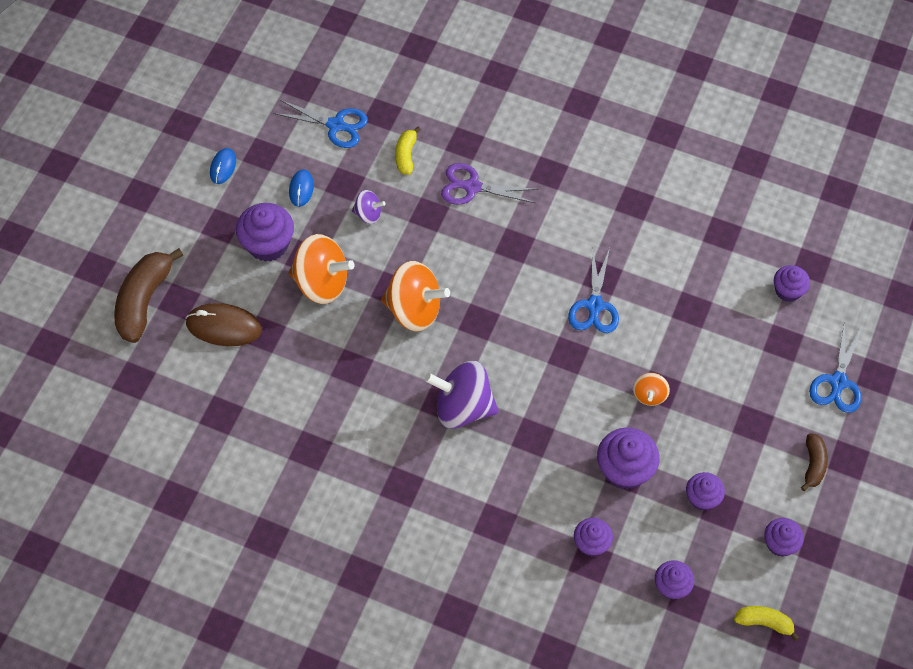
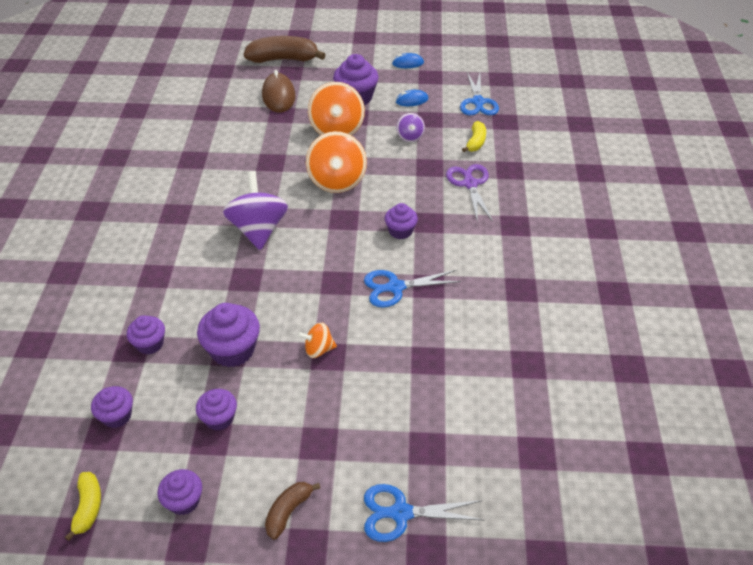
camera: 70 degrees right, 15 degrees down
yellow banana [395,127,421,175] -> yellow banana turned 120 degrees clockwise [462,121,486,152]
purple cupcake [774,265,810,302] -> purple cupcake moved to [385,203,418,239]
brown banana [801,433,828,491] -> brown banana turned 135 degrees clockwise [265,482,320,540]

